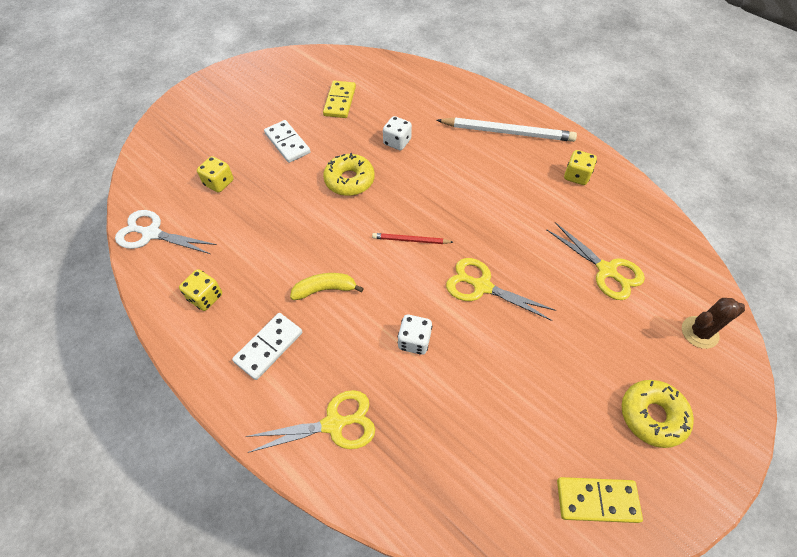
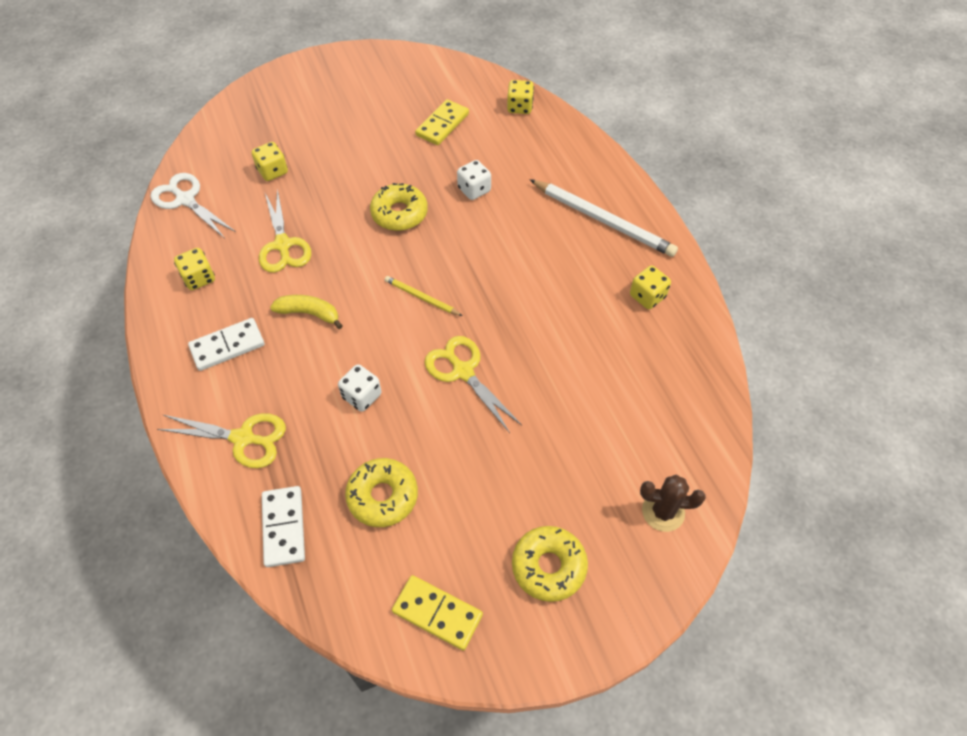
camera: 25 degrees right, 0 degrees up
white domino [264,120,311,163] -> white domino moved to [262,486,305,567]
red pencil [372,233,453,244] -> yellow pencil [385,276,463,316]
yellow scissors [547,222,645,300] -> yellow scissors moved to [259,189,311,273]
none -> yellow donut [345,458,418,527]
none -> yellow dice [507,80,534,114]

